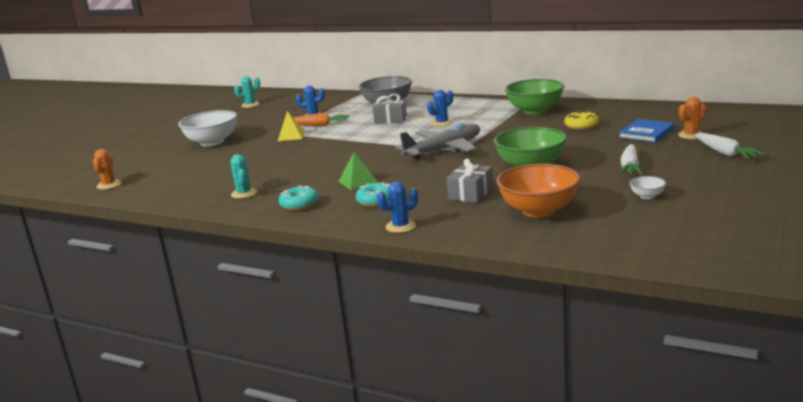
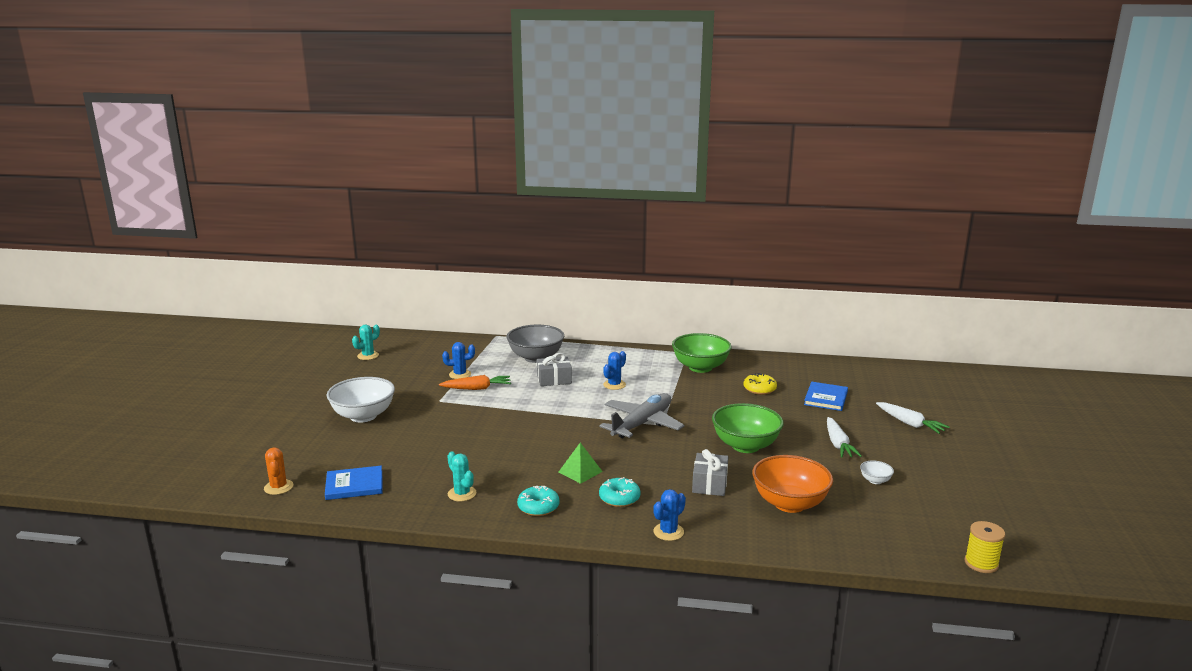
camera: 20 degrees left, 0 degrees up
yellow pyramid [278,111,305,141] -> none
orange cactus [678,97,707,139] -> none
none -> blue book [325,466,382,500]
none -> yellow spool [965,521,1005,573]

